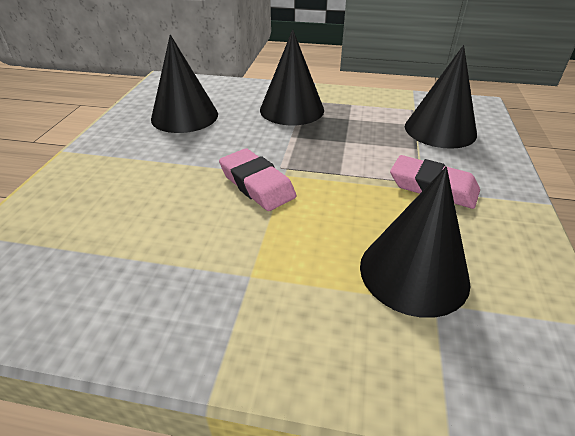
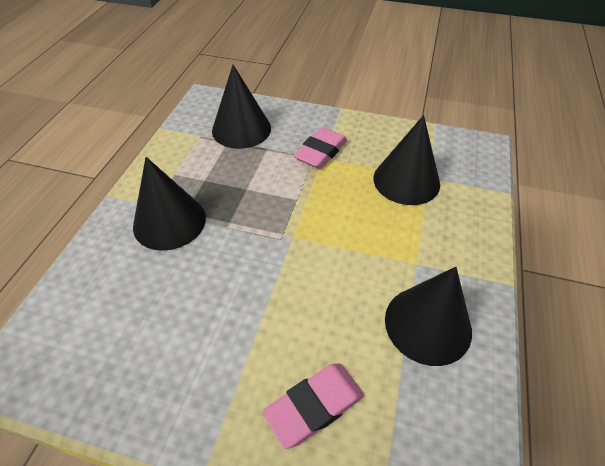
camera: 85 degrees left, 10 degrees up
black cone [151,35,218,133] -> black cone moved to [385,267,472,366]
pink eraser [219,148,296,211] -> pink eraser moved to [263,364,364,449]

